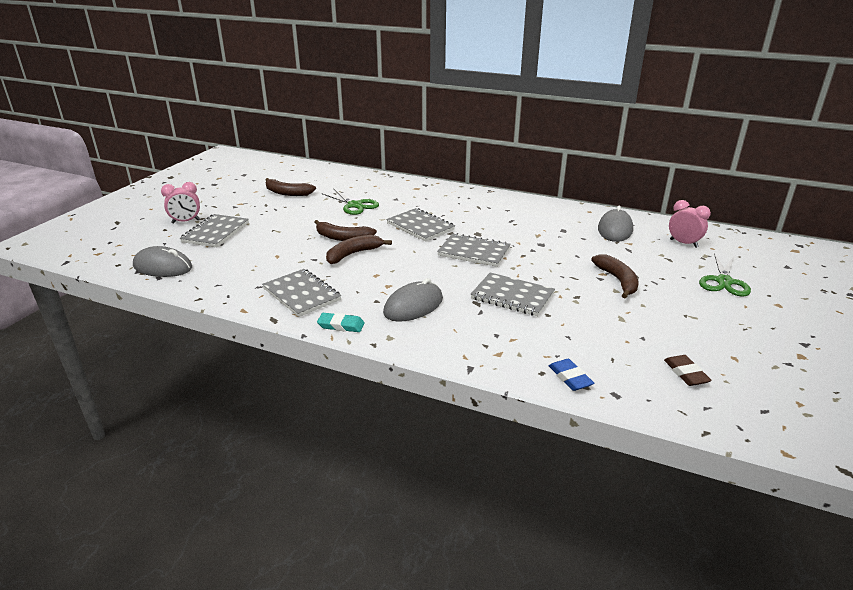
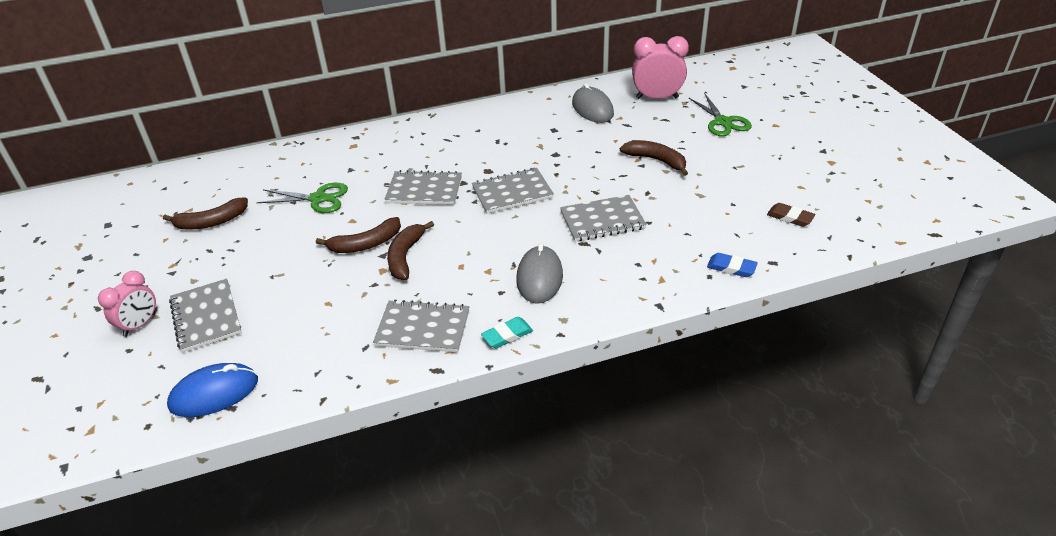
camera: 40 degrees left, 10 degrees up
grey mouse [133,246,192,277] -> blue mouse [167,363,258,417]
pink clock [669,200,711,248] -> pink clock [632,36,689,99], size x1.51

